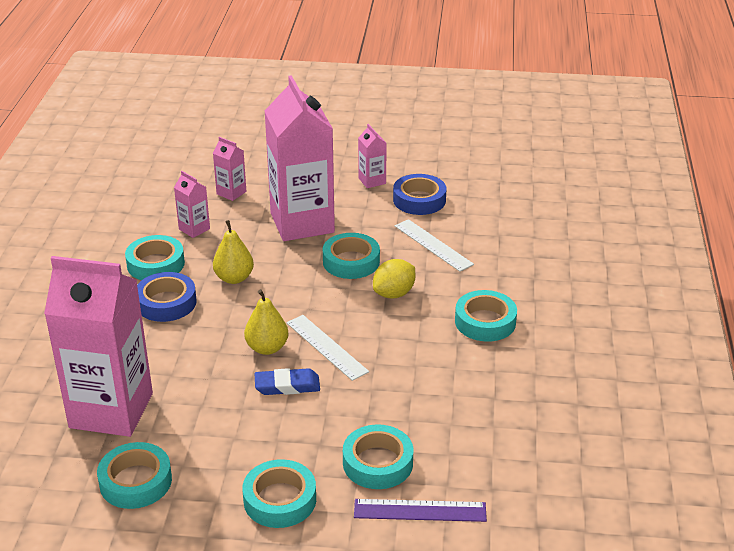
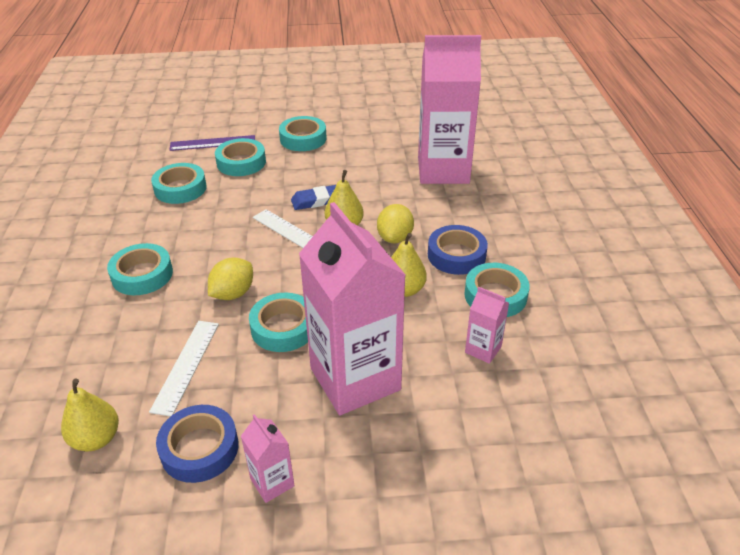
camera: 170 degrees right, 5 degrees up
turquoise tape [97,442,172,509] -> turquoise tape moved to [151,163,207,204]
pink carton [213,137,246,201] -> none
white ruler [395,219,474,272] -> white ruler turned 60 degrees clockwise [149,321,219,417]
none -> yellow pear [61,379,119,451]
none -> yellow lemon [377,204,414,243]

